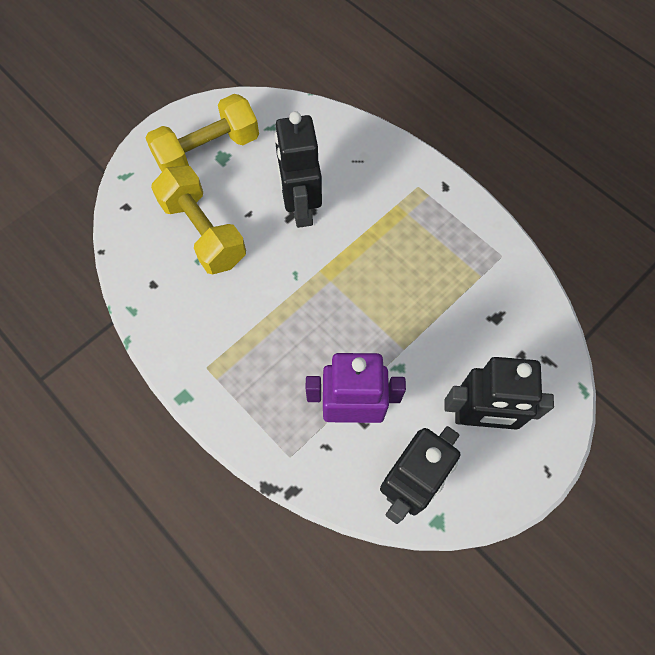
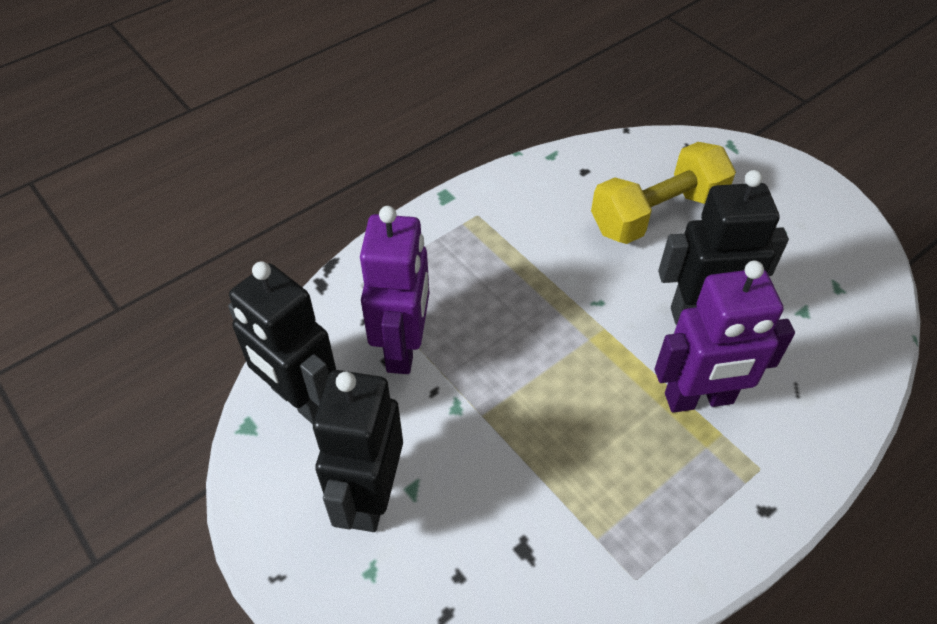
camera: 95 degrees right, 15 degrees down
yellow dumbbell [146,94,259,172] -> none
none -> purple robot [655,261,795,413]

